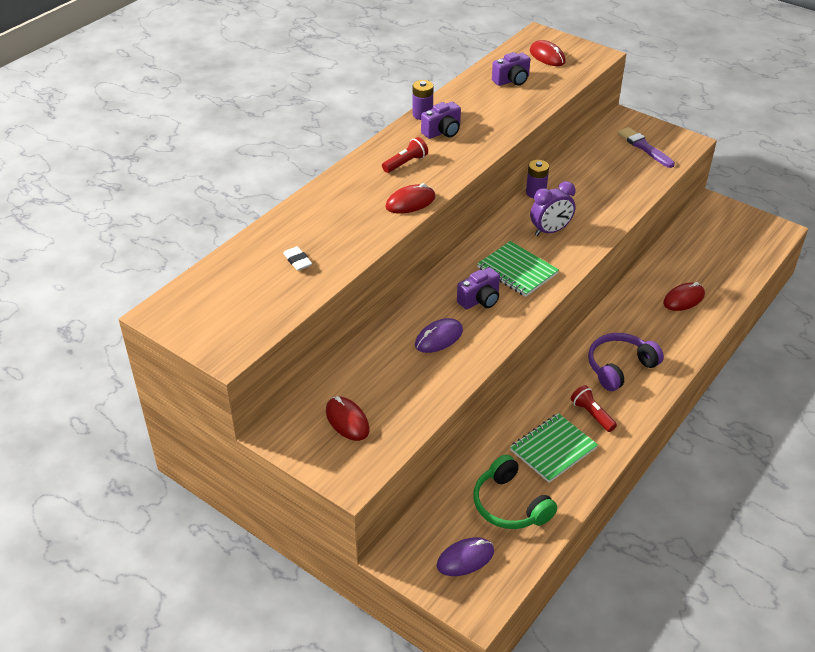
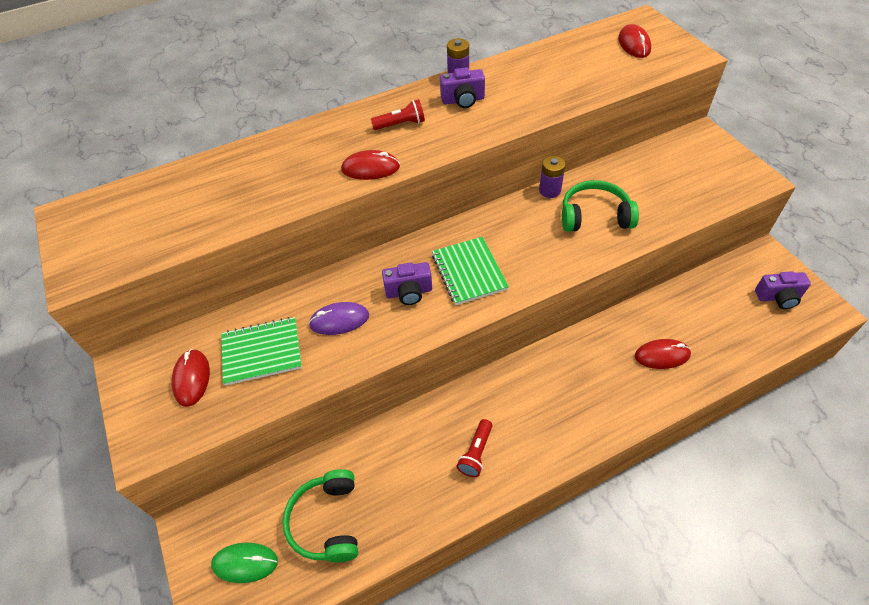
camera: 30 degrees right, 10 degrees up
white eraser [283,246,312,271] -> none
purple mouse [437,537,494,576] -> green mouse [211,542,278,583]
purple camera [492,52,530,86] -> purple camera moved to [755,271,811,309]
green notebook [510,413,598,483] -> green notebook moved to [221,317,302,386]
purple clock [530,181,575,236] -> none
red flashlight [571,385,617,432] -> red flashlight turned 150 degrees counterclockwise [457,419,492,477]
purple headphones [588,333,664,391] -> none
purple brush [618,127,675,168] -> none
none -> green headphones [562,180,639,232]

